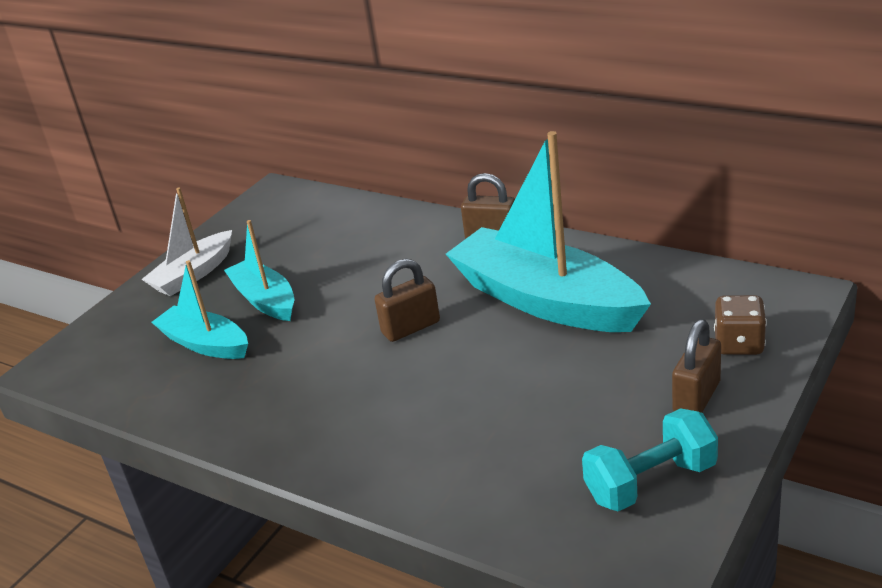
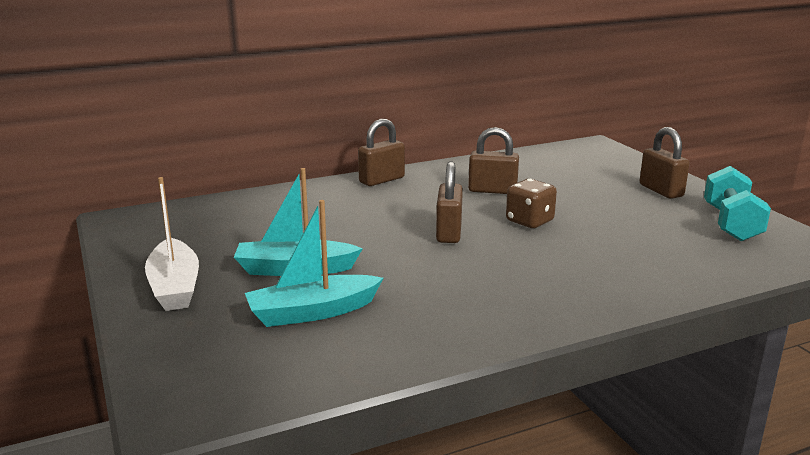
camera: 60 degrees left, 10 degrees down
turquoise boat [446,131,651,332] -> brown padlock [468,127,519,194]
brown dice [714,295,767,355] -> brown dice moved to [506,179,557,228]

